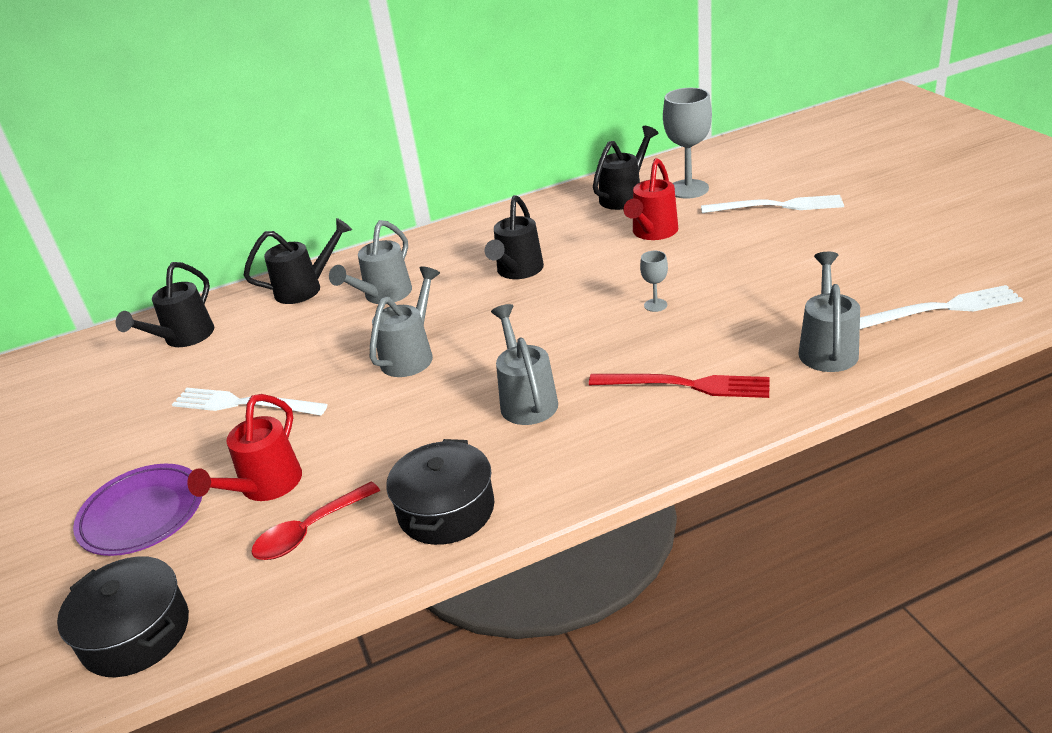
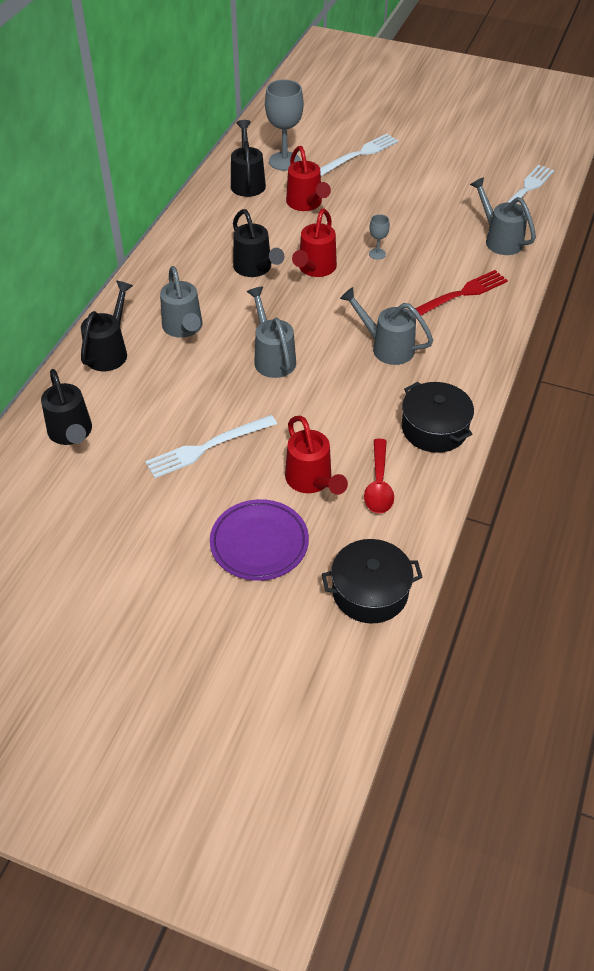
camera: 50 degrees left, 15 degrees up
none -> red watering can [292,209,337,277]

